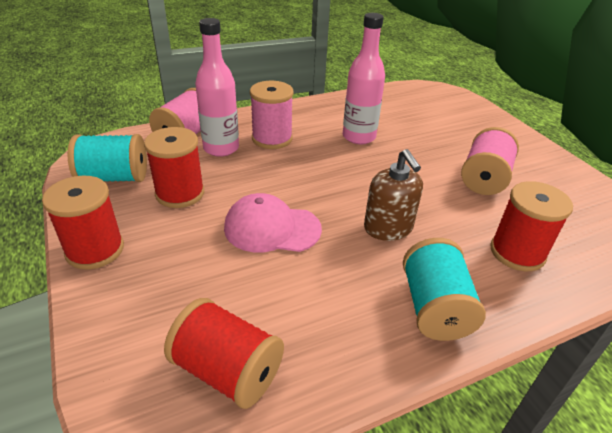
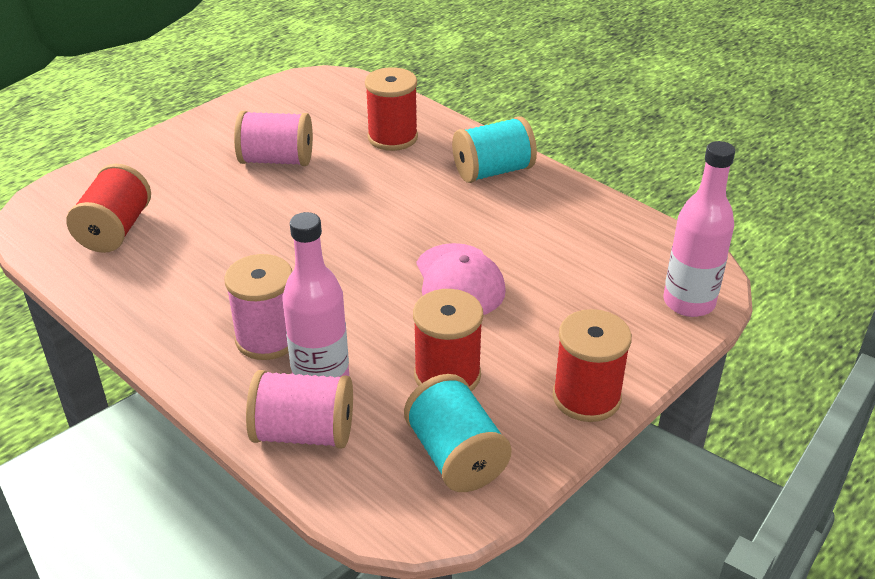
camera: 110 degrees left, 0 degrees up
red spool [164,298,284,409] -> red spool moved to [66,164,151,253]
pink bottle [343,13,385,144] -> pink bottle moved to [663,141,735,317]
brown soap dispenser [364,149,423,241] -> none

